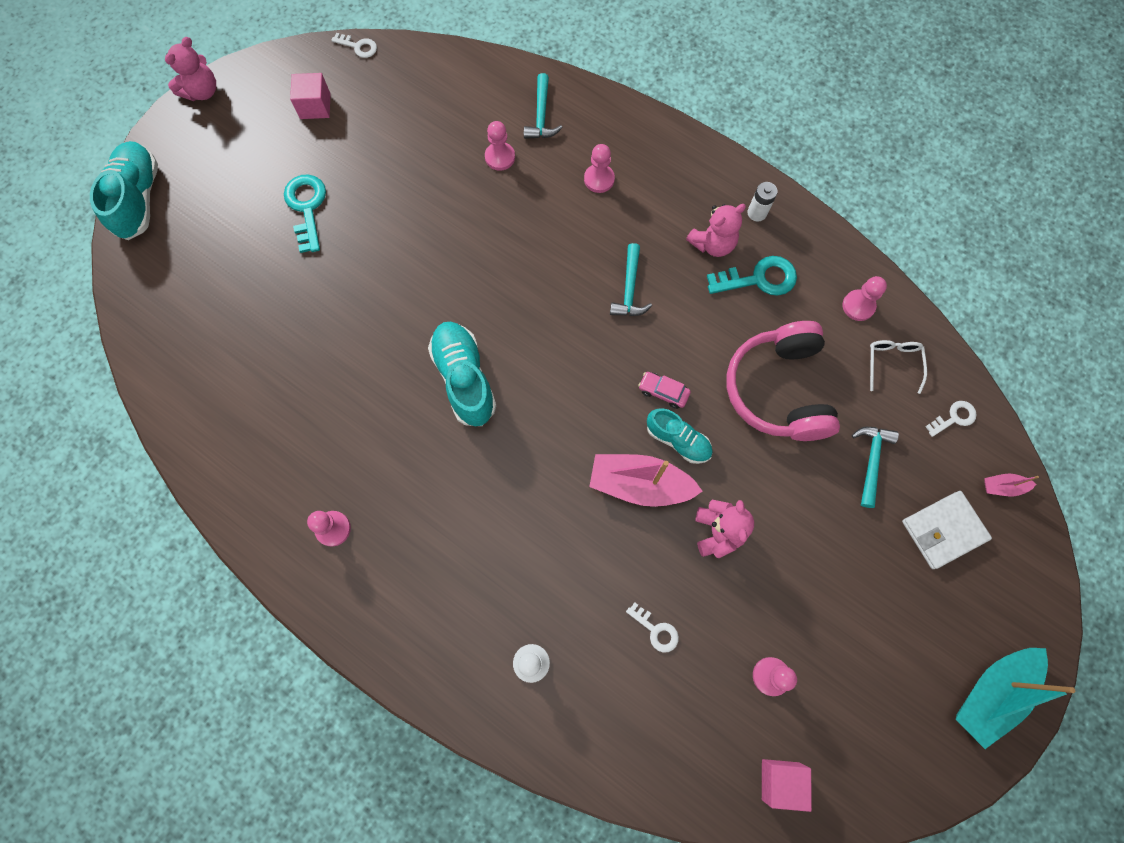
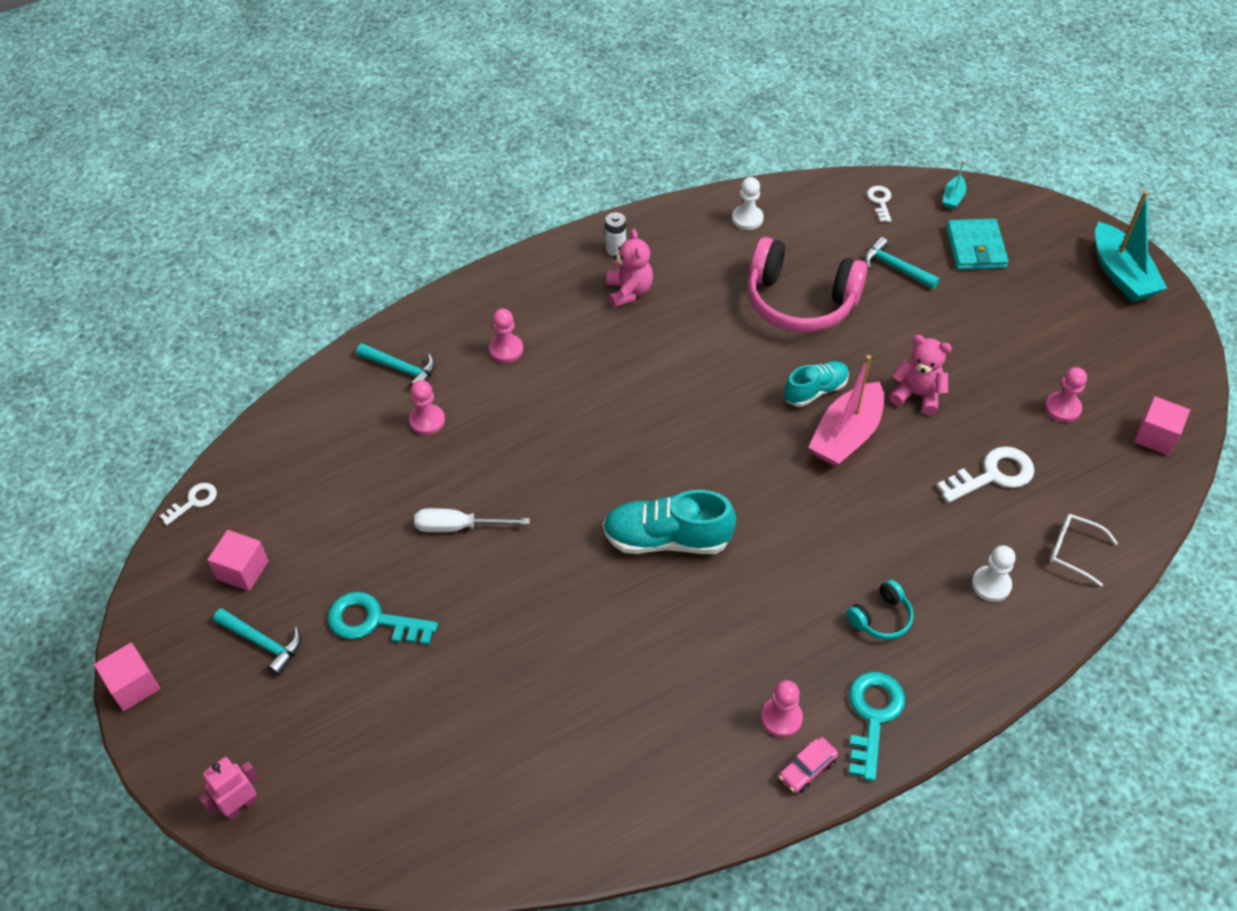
camera: 65 degrees left, 20 degrees down
turquoise shoe [90,141,158,240] -> pink robot [198,757,259,821]
pink teddy bear [165,37,216,101] -> pink cube [94,642,160,711]
turquoise hammer [610,243,652,316] -> turquoise hammer moved to [213,608,301,676]
white key [626,602,679,653] -> white key [936,446,1034,503], size x1.73
pink car [638,372,691,409] -> pink car moved to [779,737,838,793]
turquoise key [707,256,797,296] -> turquoise key moved to [849,672,905,781]
pink pawn [843,276,887,321] -> white pawn [732,177,764,230]
white glasses [870,340,927,394] -> white glasses moved to [1050,514,1118,587]
white wallet [902,491,992,569] -> turquoise wallet [946,219,1009,270]
pink boat [985,474,1039,496] -> turquoise boat [943,161,966,209]
none -> white screwdriver [414,508,530,532]
none -> turquoise headphones [846,579,914,640]

